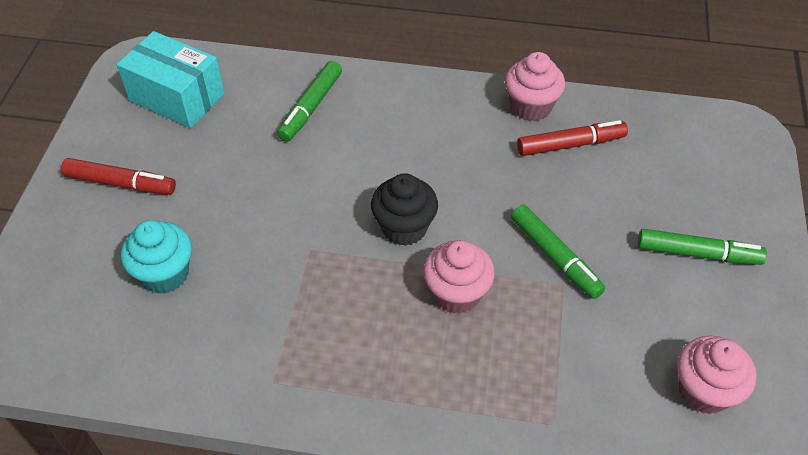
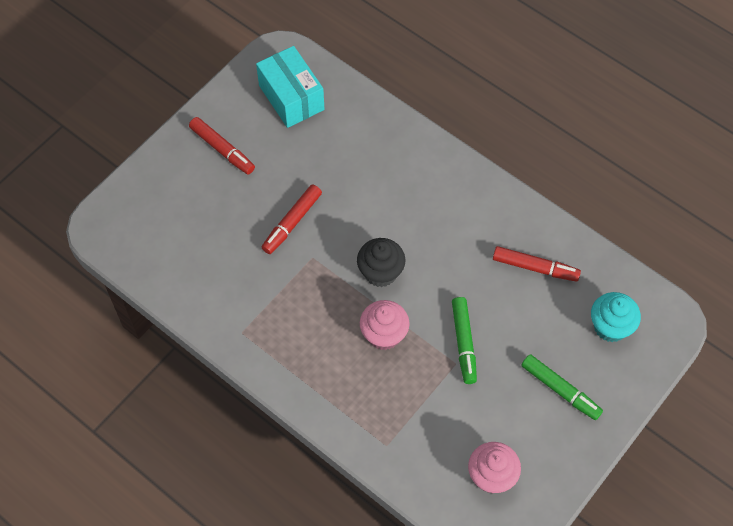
camera: 30 degrees right, 10 degrees up
turquoise cupcake [121,220,192,294] -> turquoise cupcake moved to [591,292,641,342]
green marker [277,61,342,142] -> none
pink cupcake [505,52,565,121] -> none
none -> red marker [261,184,322,254]

